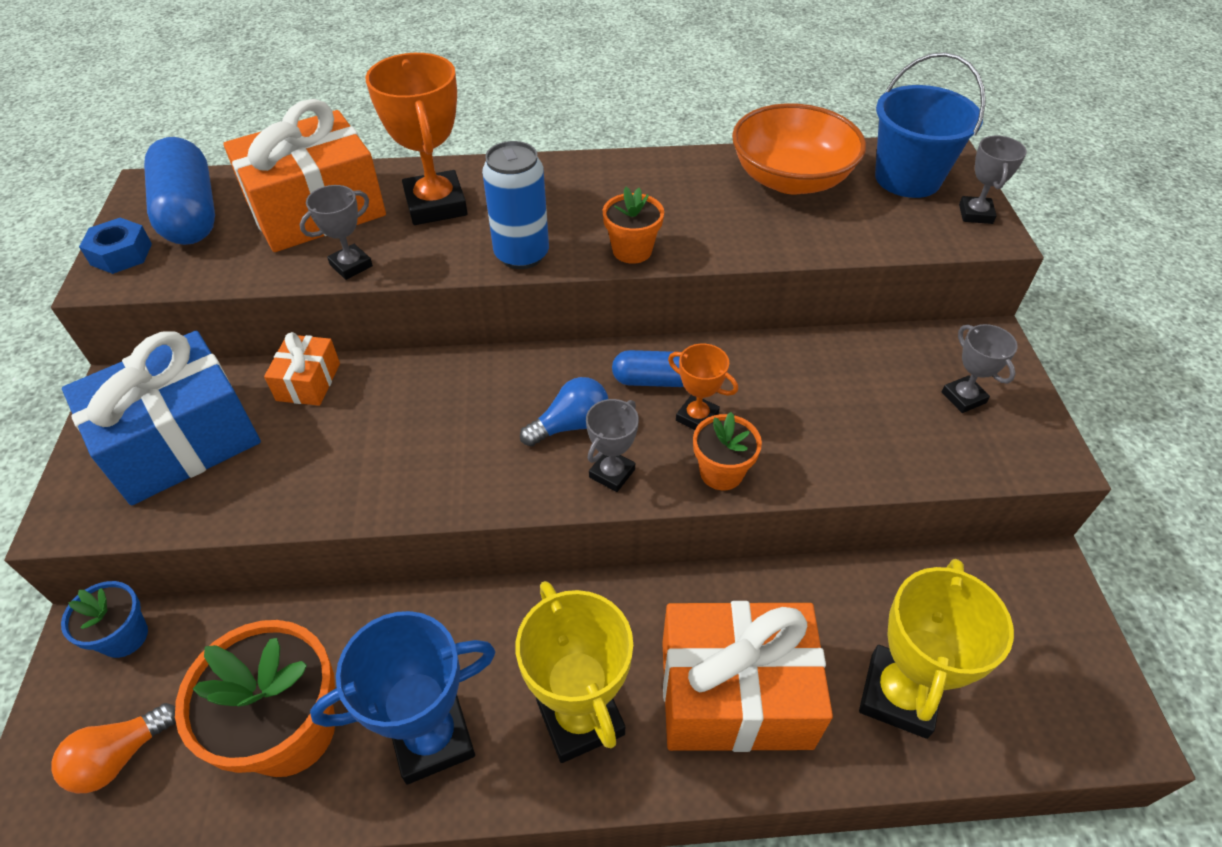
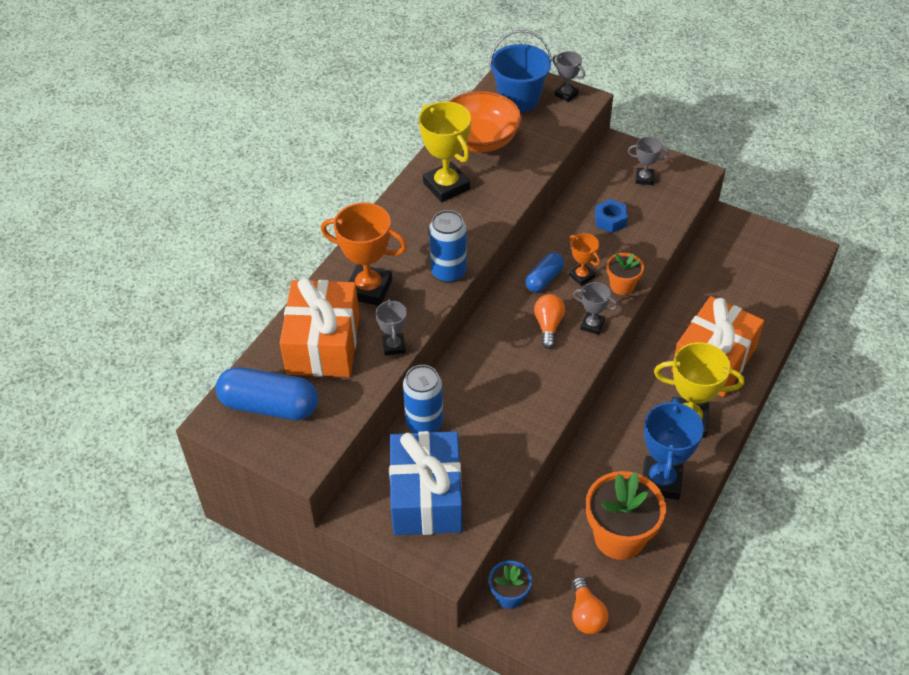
camera: 55 degrees left, 0 degrees up
blue nut [79,218,152,274] -> blue nut moved to [595,199,628,233]
orange gift [264,332,340,406] -> blue can [403,365,443,433]
blue light bulb [520,377,608,446] -> orange light bulb [534,294,565,349]
grey trophy [586,399,639,492] -> grey trophy turned 45 degrees counterclockwise [573,282,618,335]
orange flower pot [603,187,664,264] -> none
orange trophy [668,344,738,430] -> orange trophy turned 75 degrees clockwise [569,233,600,286]
yellow trophy [859,559,1014,739] -> yellow trophy moved to [419,101,471,202]

